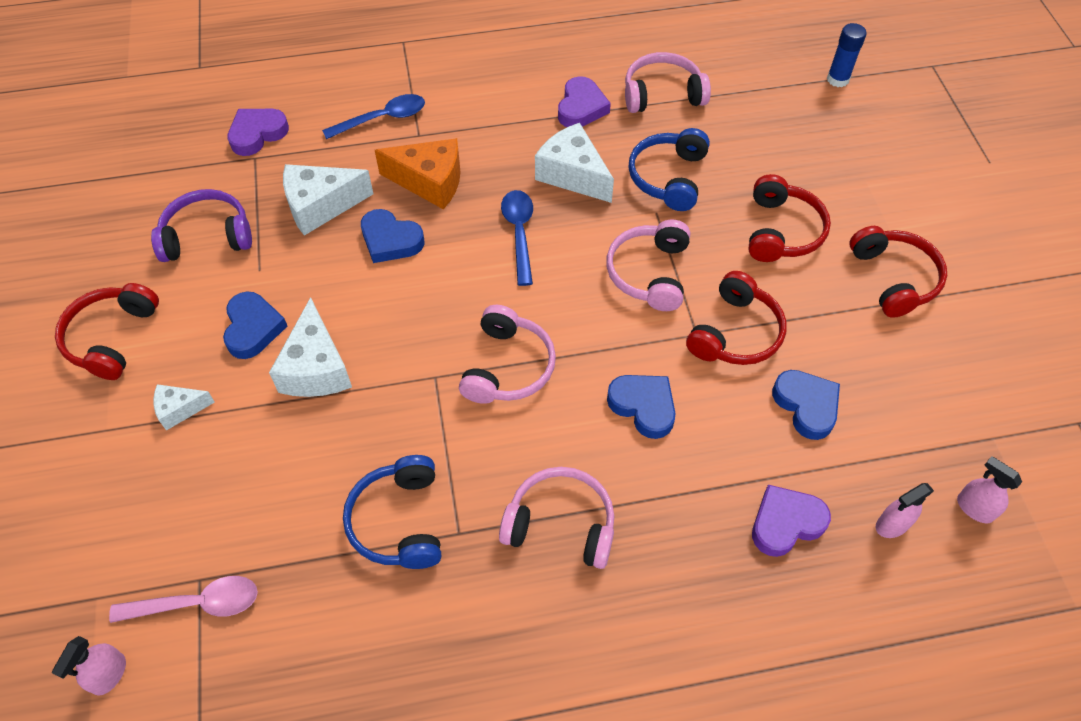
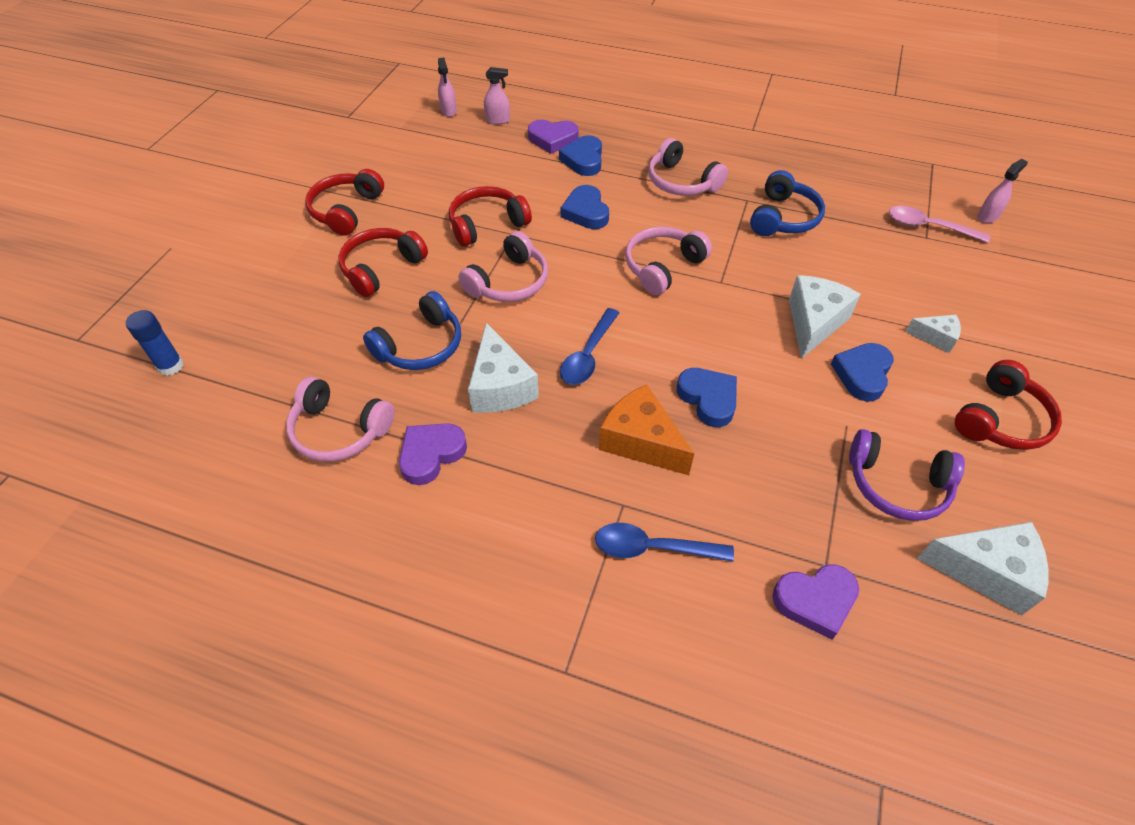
camera: 150 degrees left, 5 degrees down
white cheese [283,164,374,236] -> white cheese moved to [917,522,1049,615]
blue heart [772,370,840,440] -> blue heart moved to [559,135,602,176]

